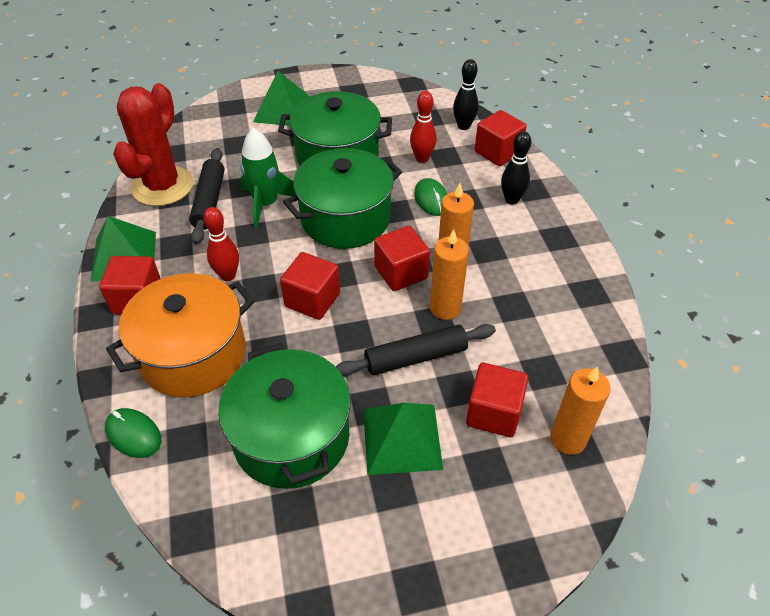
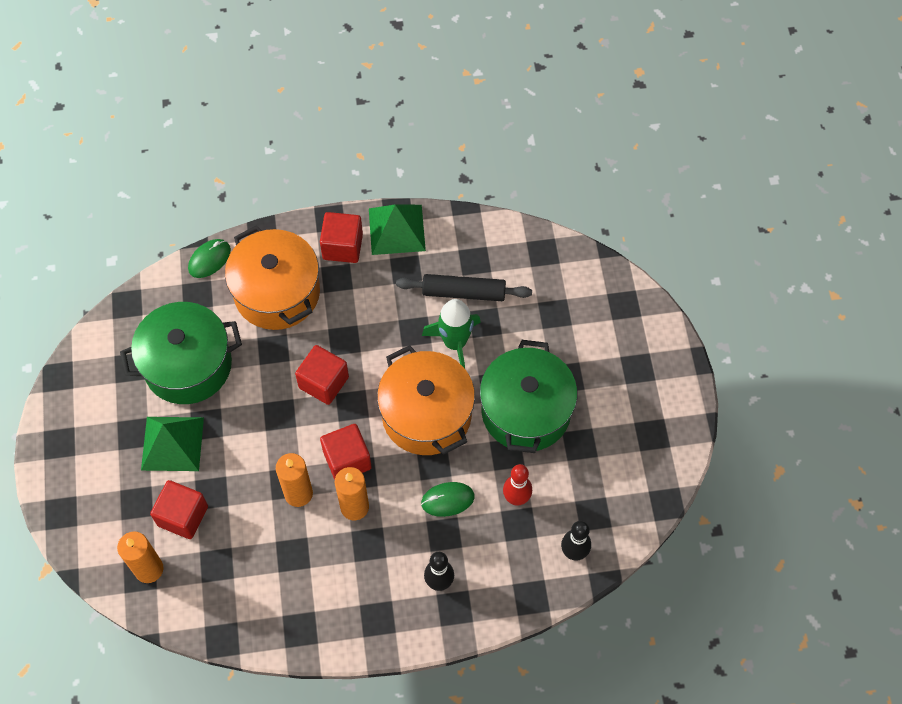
camera: 95 degrees right, 15 degrees up
red cactus [113,83,193,206] -> none
red bowling pin [203,207,239,281] -> none
green pyramid [253,71,310,126] -> none
green pot [283,148,402,249] -> orange pot [377,345,475,455]
black rolling pin [336,324,496,376] -> none
red cube [475,110,527,166] -> none

